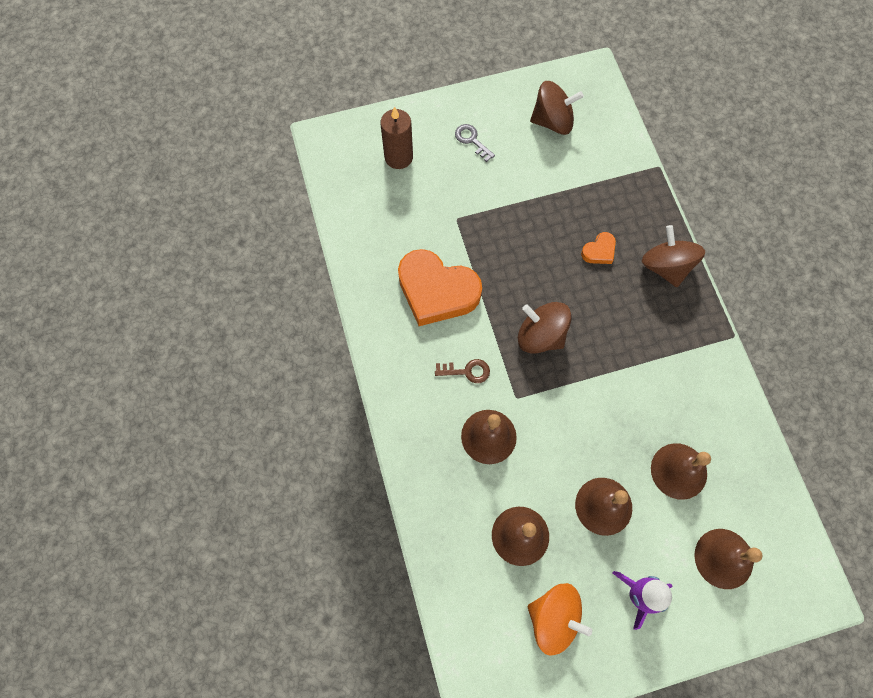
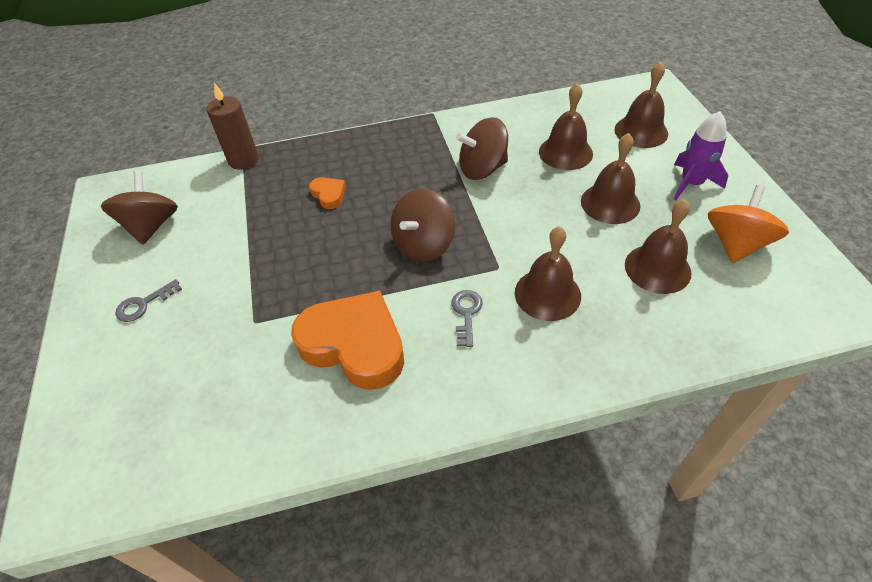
camera: 85 degrees left, 20 degrees down
brown candle [380,106,413,169] -> brown candle moved to [206,83,259,170]
orange heart [398,249,482,326] -> orange heart turned 90 degrees counterclockwise [291,291,404,390]
brown key [435,359,490,383] -> grey key [451,290,483,347]
brown spinning top [642,225,705,287] -> brown spinning top moved to [456,117,508,180]

